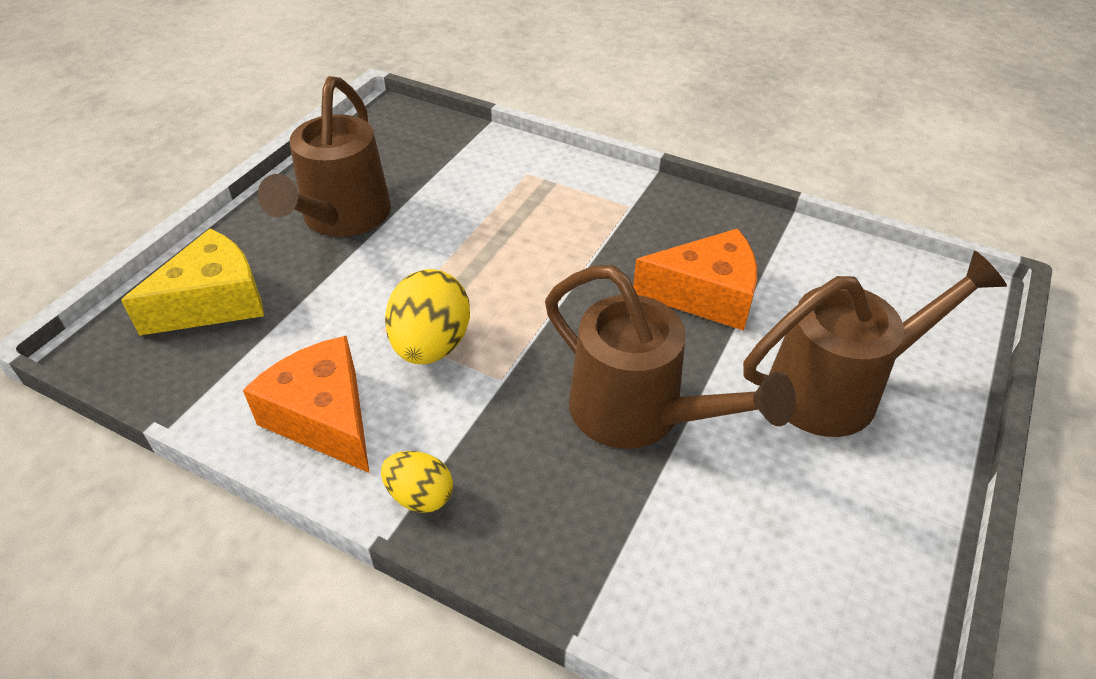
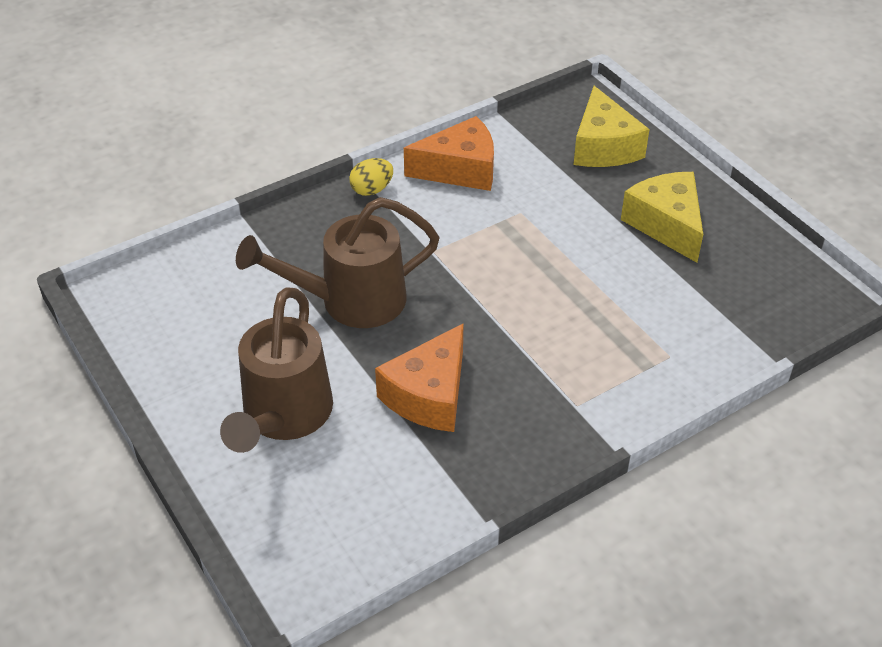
camera: 120 degrees right, 0 degrees up
brown watering can [257,76,391,237] -> yellow cheese [621,172,703,263]
yellow egg [385,269,470,364] -> none

